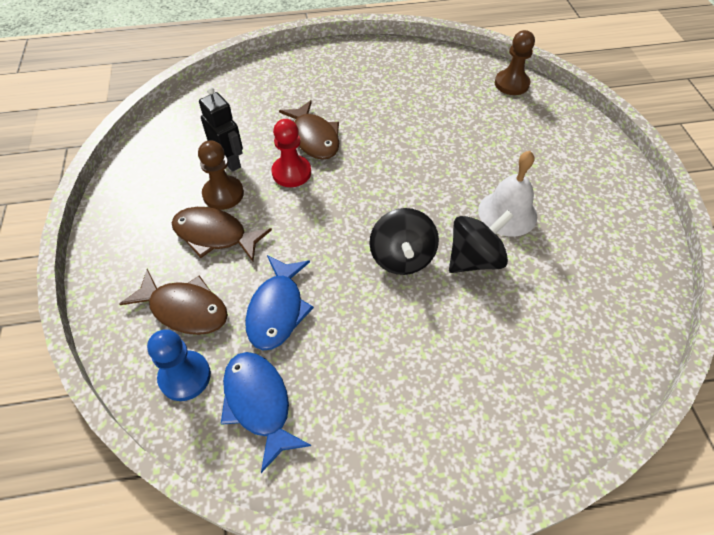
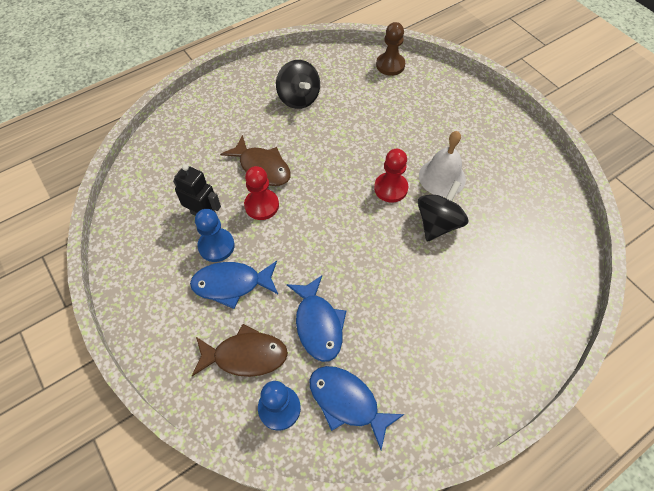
camera: 25 degrees left, 5 degrees up
brown fish [172,207,272,262] -> blue fish [190,261,278,309]
brown pawn [198,140,244,210] -> blue pawn [195,209,235,262]
black spinning top [369,208,439,275] -> black spinning top moved to [276,60,320,109]
none -> red pawn [374,149,408,203]

